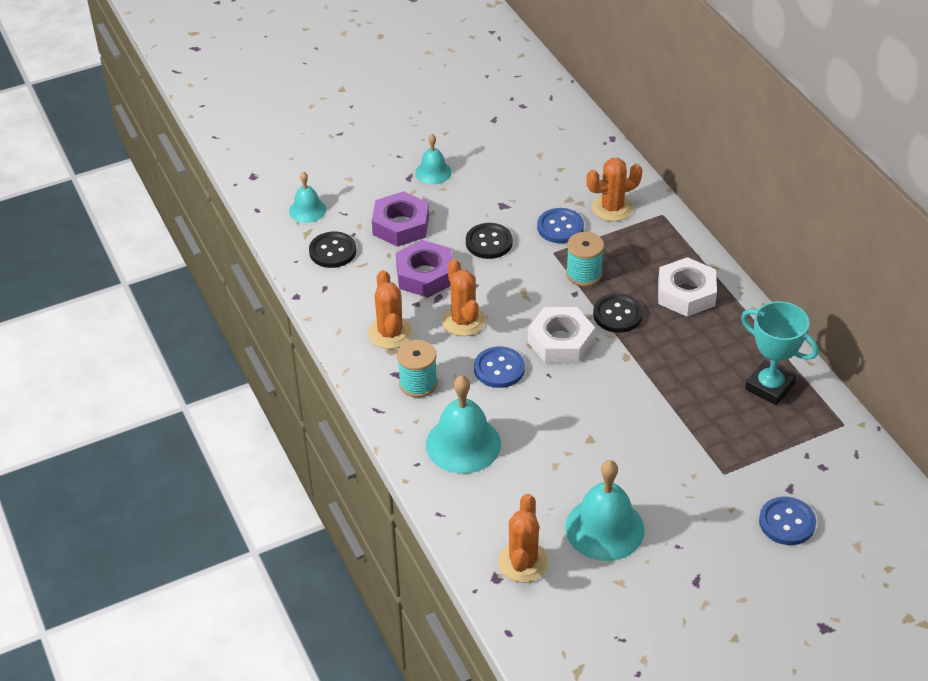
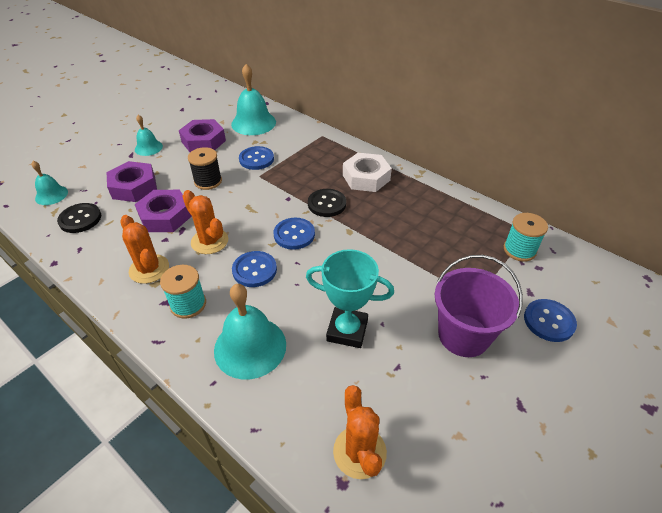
camera: 25 degrees left, 0 degrees up
black button [466,223,513,259] -> black spool [188,147,222,190]
white nut [528,307,595,363] -> blue button [274,218,315,250]
turquoise bell [565,460,645,561] -> turquoise bell moved to [231,64,276,135]
turquoise spool [566,232,604,286] -> turquoise spool moved to [504,213,548,262]
orange cactus [586,158,643,221] -> none
turquoise trophy [741,301,818,405] -> turquoise trophy moved to [306,249,394,348]
none -> purple nut [179,119,226,152]
none -> purple bucket [435,255,523,357]

